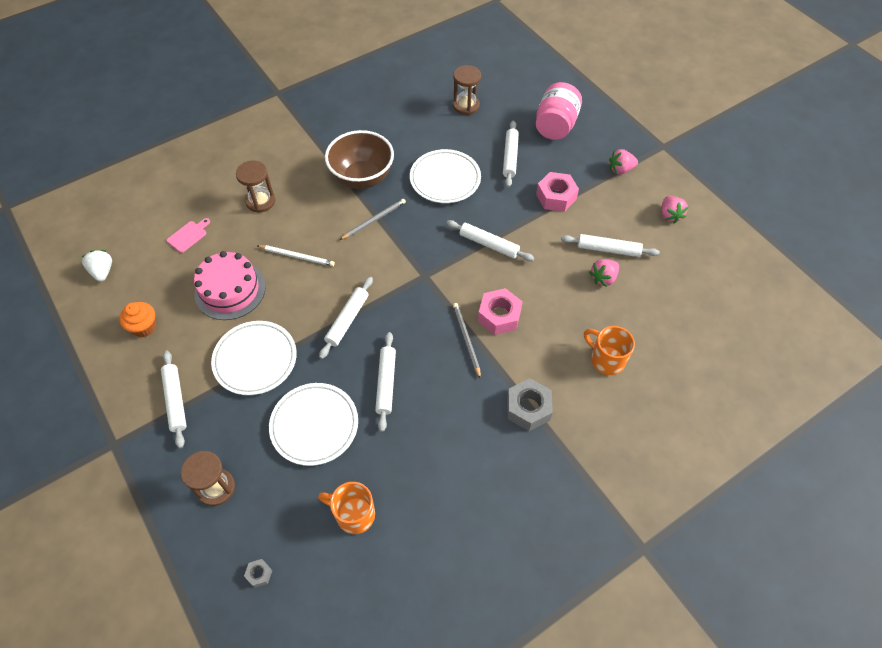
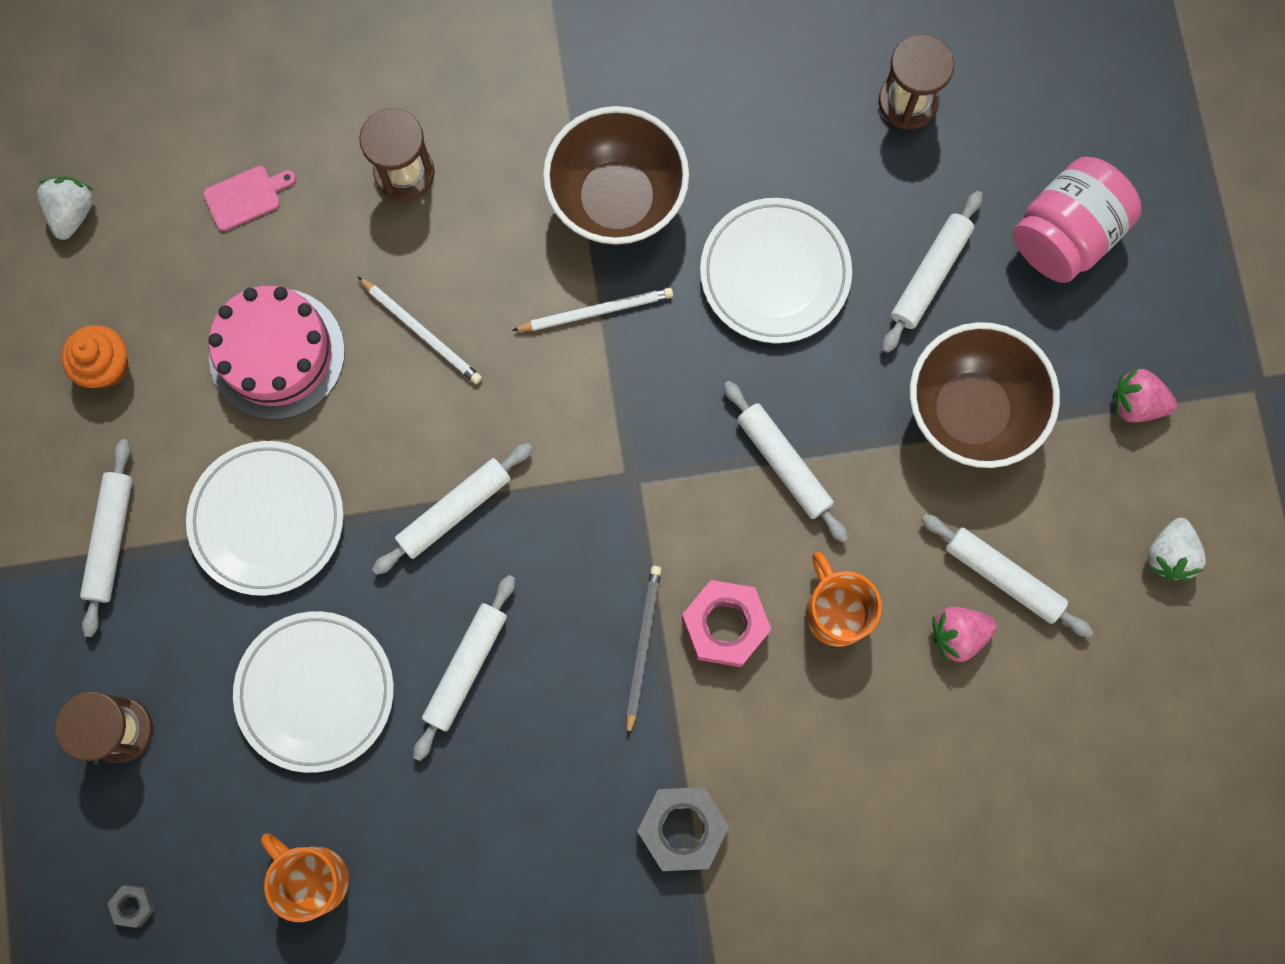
camera: 25 degrees right, 20 degrees up
grey pencil [340,199,406,240] -> white pencil [512,288,673,331]
pink nut [536,172,579,212] -> brown bowl [910,322,1060,468]
orange mug [584,326,635,375] -> orange mug moved to [805,552,882,647]
pink strawberry [661,196,689,224] -> white strawberry [1148,518,1206,581]

